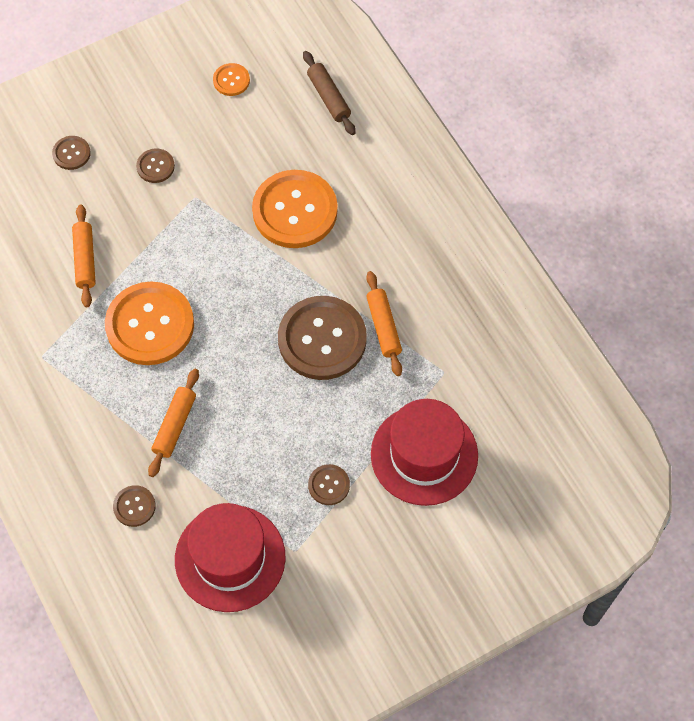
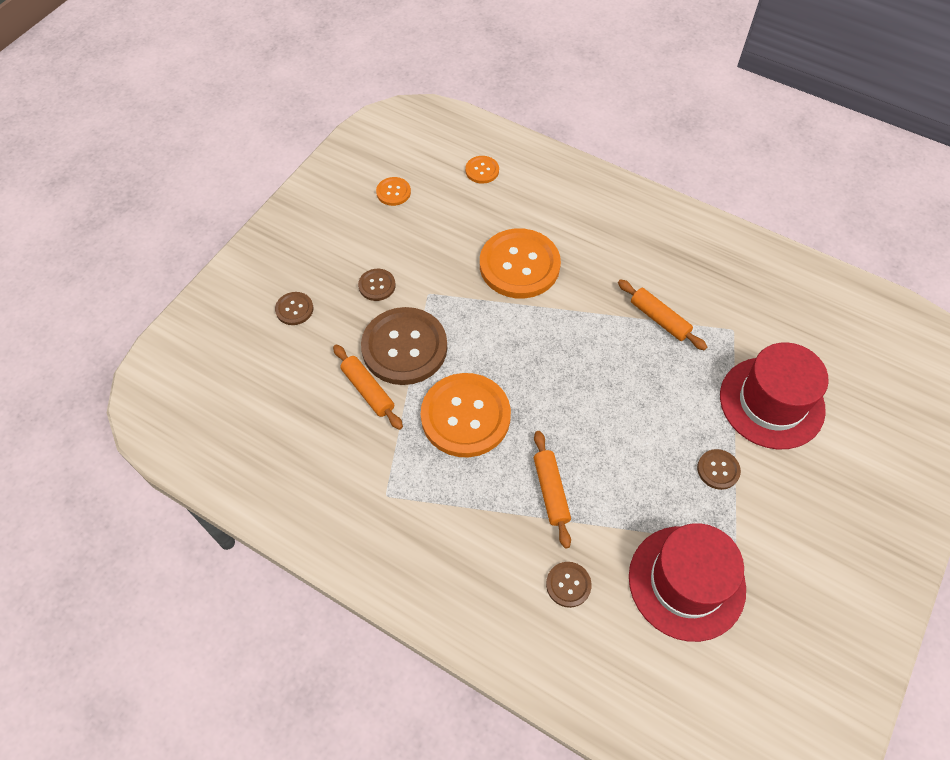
camera: 30 degrees left, 5 degrees down
brown button [278,296,367,380] -> brown button moved to [361,307,447,385]
brown rolling pin [303,51,356,135] -> orange button [465,156,499,184]

